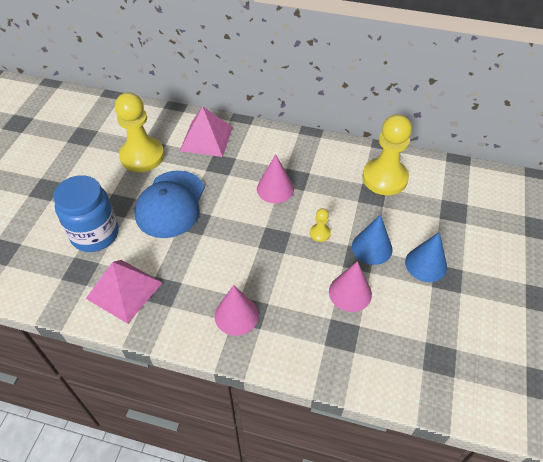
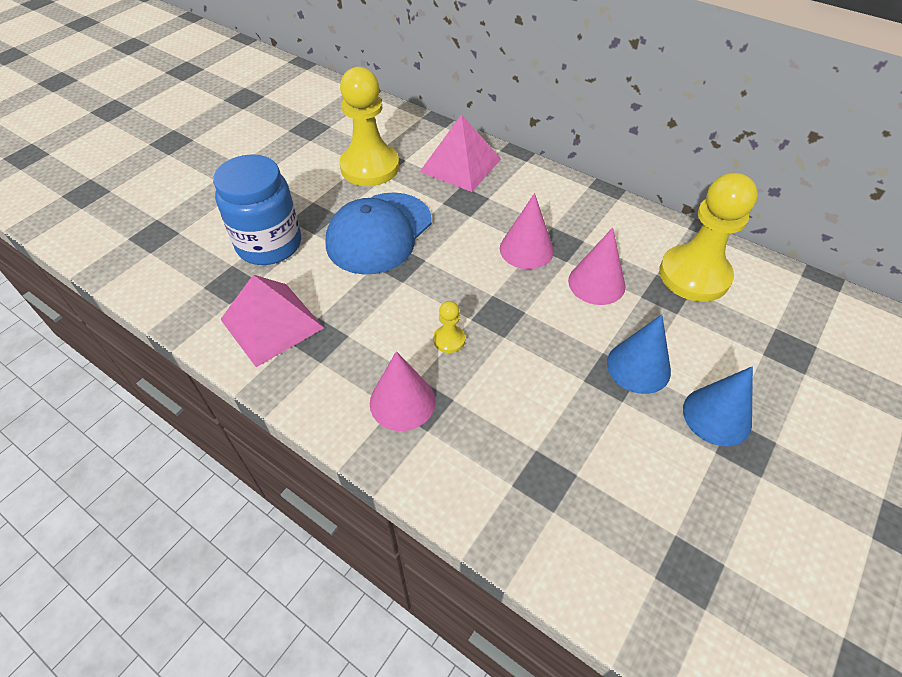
camera: 20 degrees right, 0 degrees up
yellow pawn [310,208,331,242] -> yellow pawn moved to [433,301,465,353]
pink cone [329,261,372,312] -> pink cone moved to [568,228,626,305]

